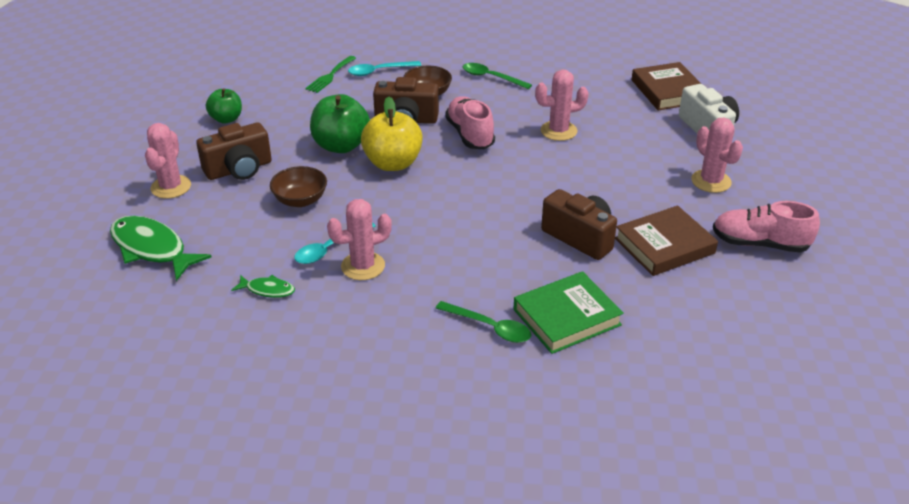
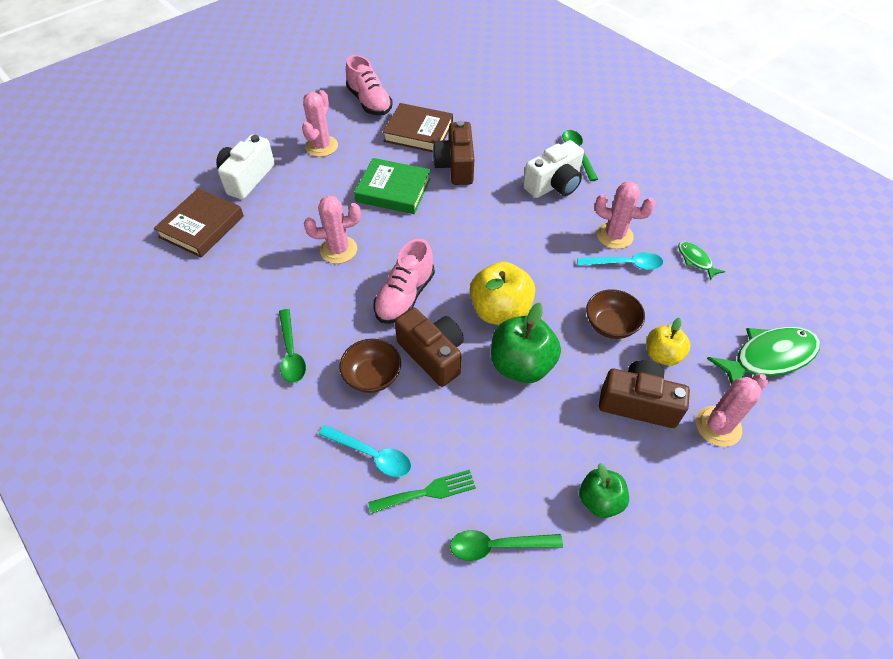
camera: 135 degrees left, 15 degrees up
green fish [110,216,212,281] -> green fish turned 105 degrees counterclockwise [707,327,820,384]
green book [513,271,624,354] -> green book moved to [354,158,431,214]
pink cactus [535,70,589,141] -> pink cactus turned 45 degrees counterclockwise [304,196,361,264]
none -> green spoon [450,530,563,561]
none -> white camera [523,140,584,198]
none -> yellow apple [647,318,691,366]

